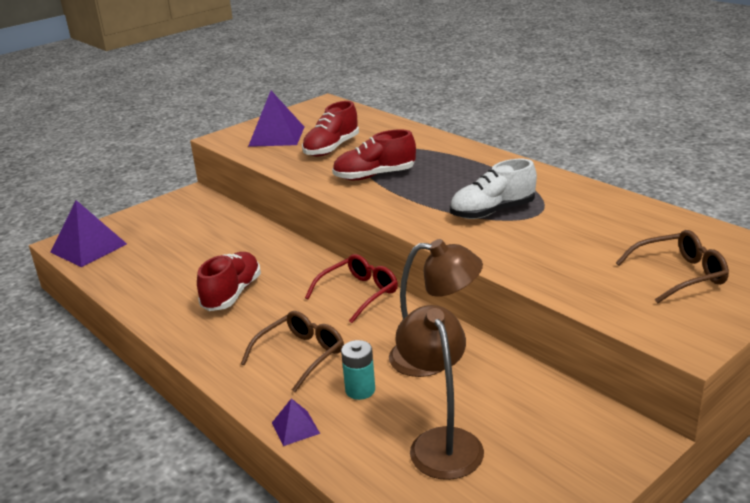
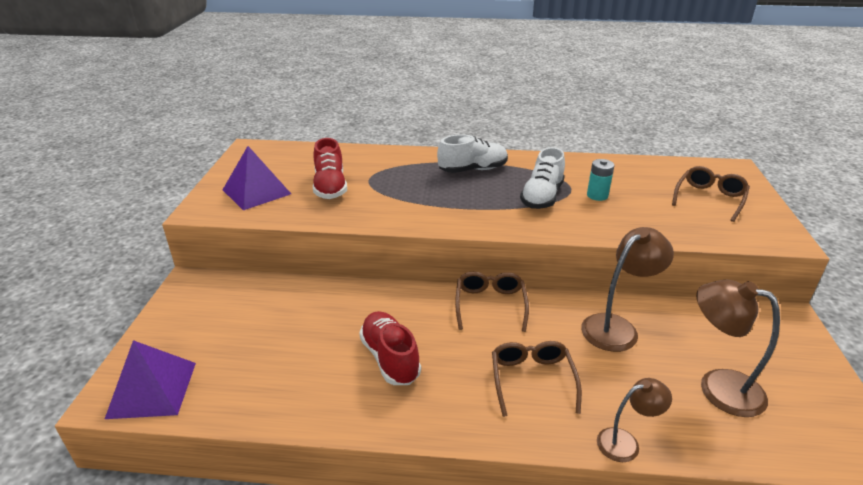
camera: 45 degrees left, 5 degrees up
purple pyramid [272,398,320,446] -> brown lamp [597,378,672,462]
red glasses [305,254,398,323] -> brown glasses [455,272,529,332]
red shoe [332,129,416,180] -> none
turquoise battery [341,340,375,400] -> turquoise battery moved to [587,159,614,201]
none -> white shoe [437,134,508,173]

